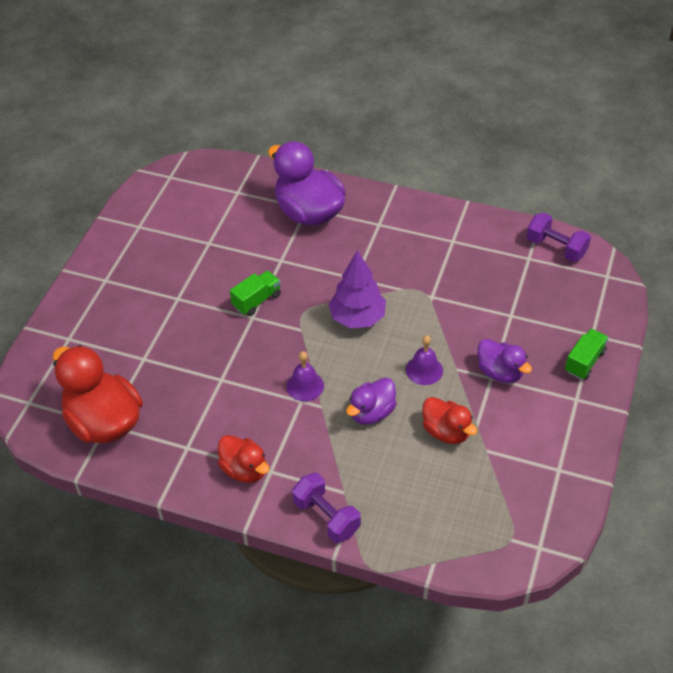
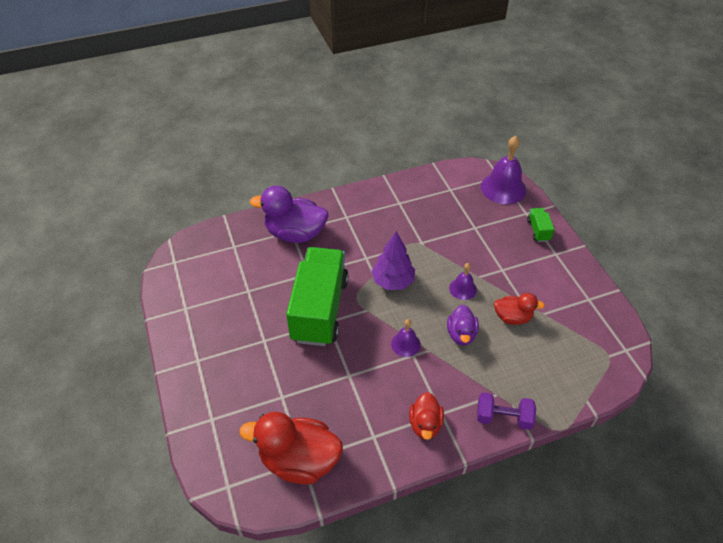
camera: 40 degrees left, 0 degrees up
red duck [218,435,269,483] -> red duck turned 90 degrees clockwise [409,392,444,440]
green truck [230,271,281,316] -> green truck [286,247,349,346], size x2.45
purple duck [478,339,532,383] -> none
purple dumbbell [526,212,591,262] -> none
none -> purple bell [481,136,526,204]

